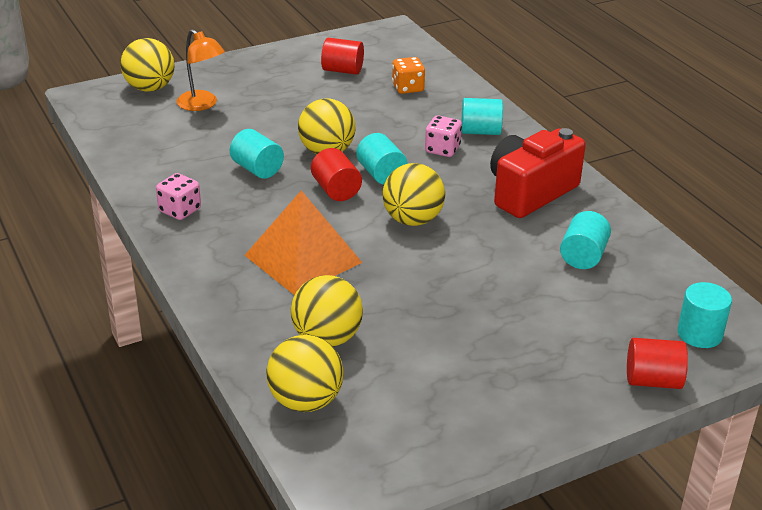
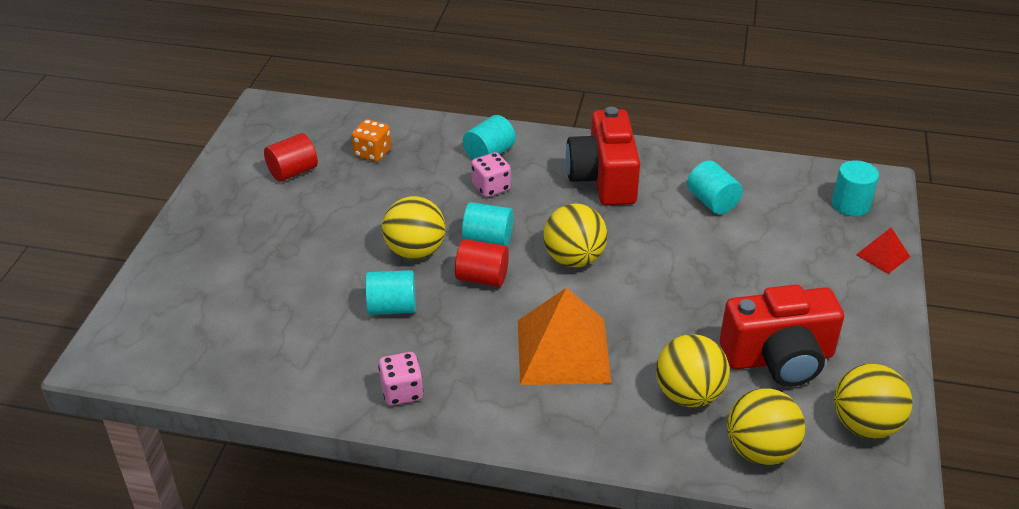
camera: 50 degrees left, 5 degrees up
yellow ball [121,38,174,92] -> yellow ball moved to [834,364,912,439]
orange lamp [177,29,225,111] -> none
red cylinder [627,338,688,389] -> red pyramid [856,228,910,274]
none -> red camera [720,285,844,387]

